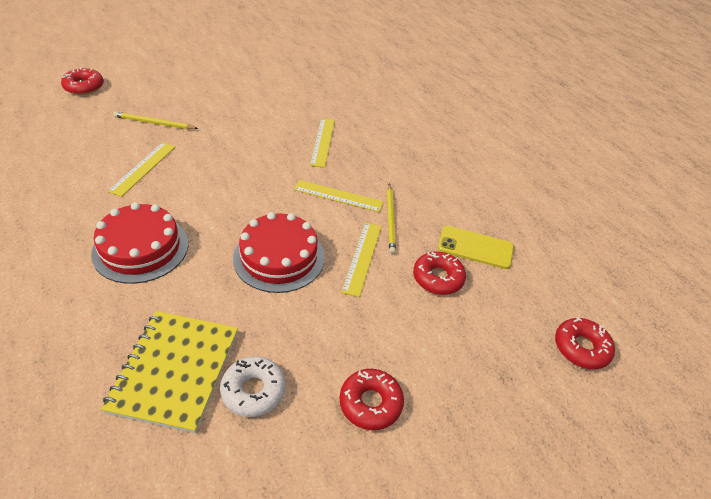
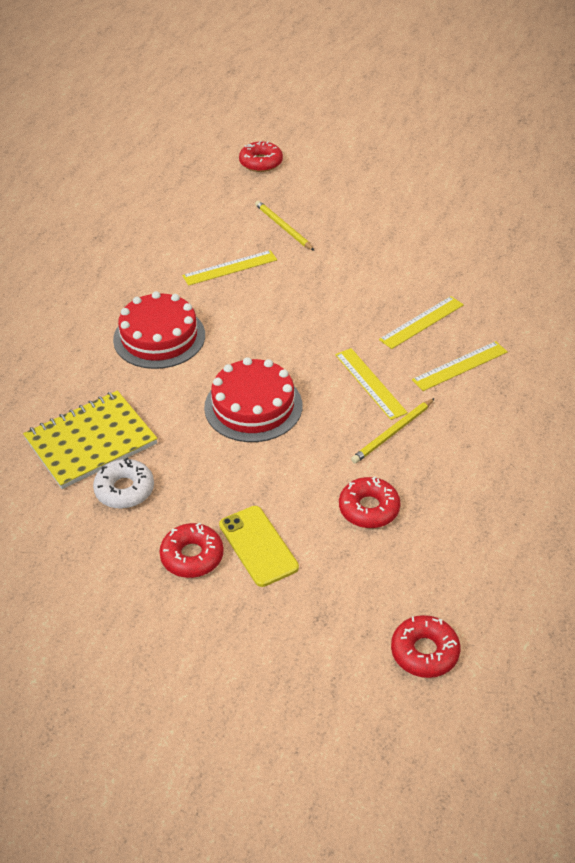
camera: 50 degrees right, 0 degrees up
yellow ruler [341,222,382,297] -> yellow ruler moved to [412,341,508,391]
yellow phone [438,226,514,269] -> yellow phone moved to [219,506,299,587]

